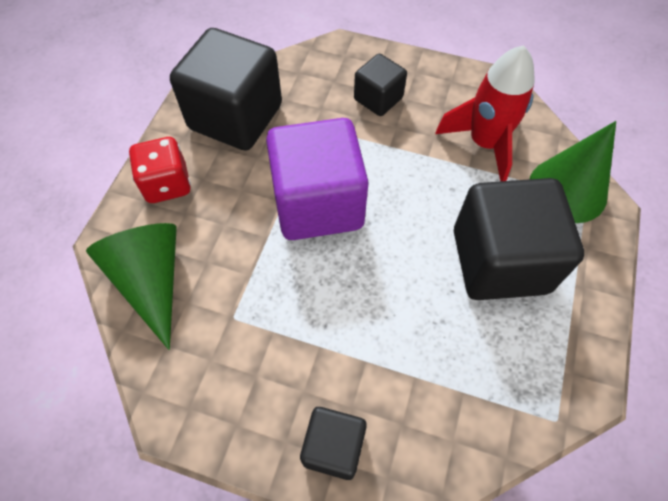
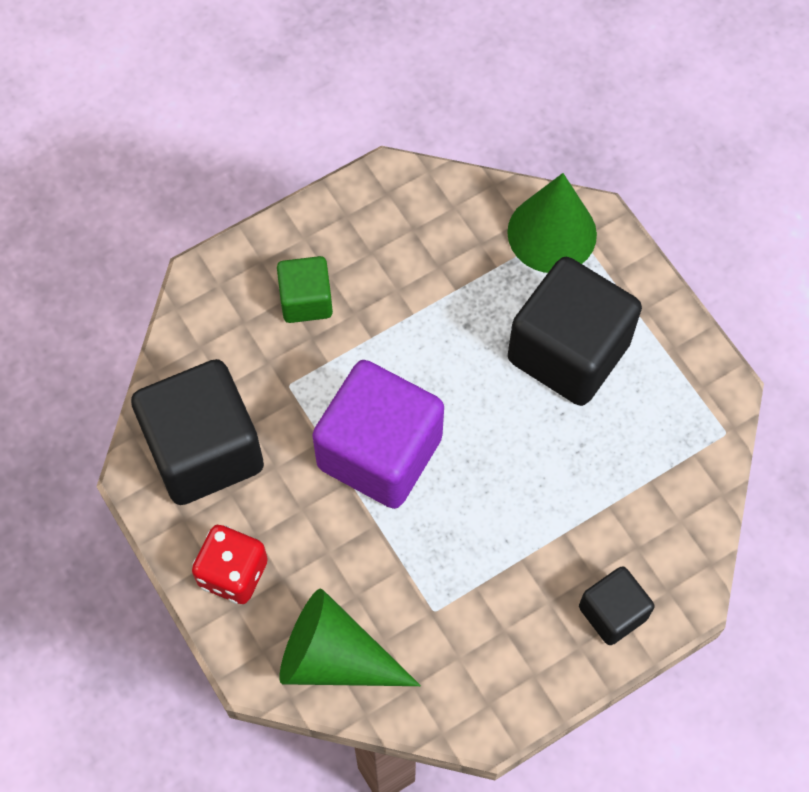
camera: 50 degrees left, 5 degrees up
black cube [354,54,407,116] -> green cube [277,256,333,323]
red rocket [435,45,535,181] -> none

